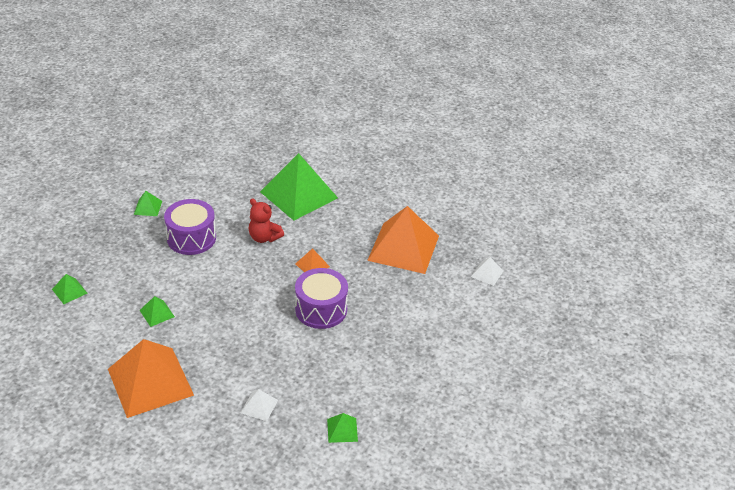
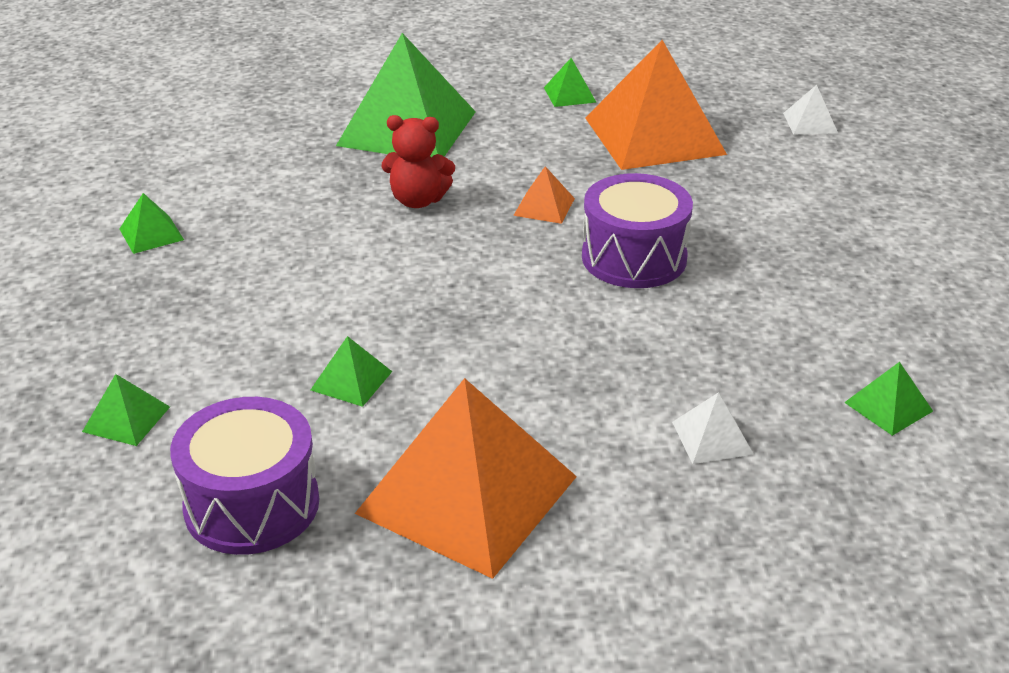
camera: 30 degrees left, 5 degrees down
purple drum [164,199,216,255] -> purple drum moved to [170,397,319,555]
none -> green pyramid [544,58,597,107]

